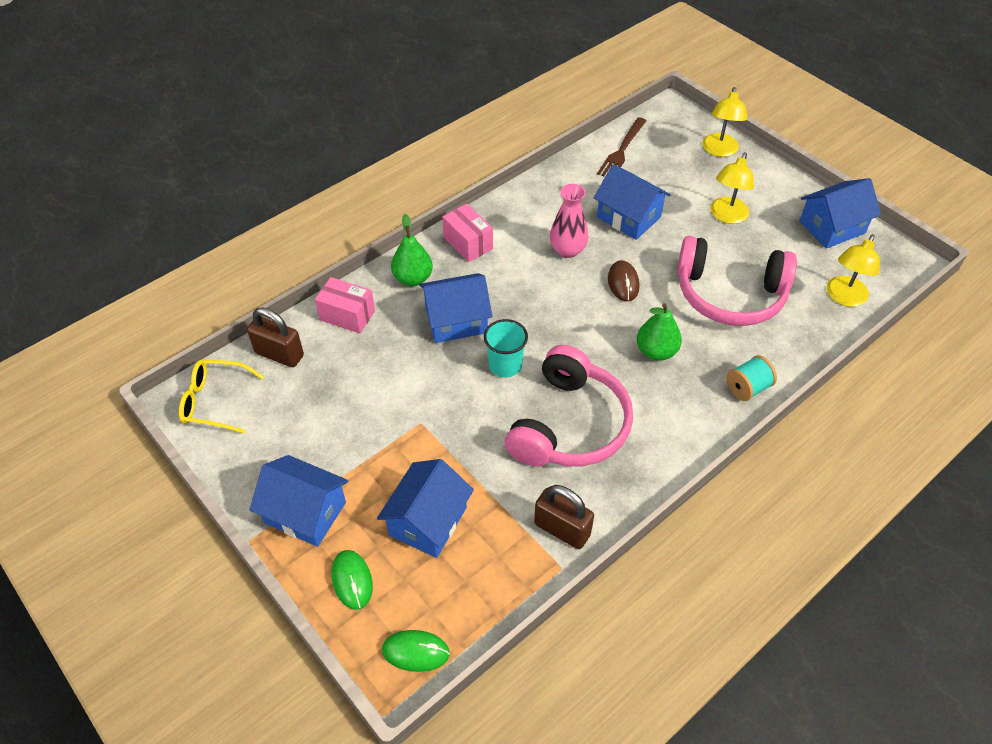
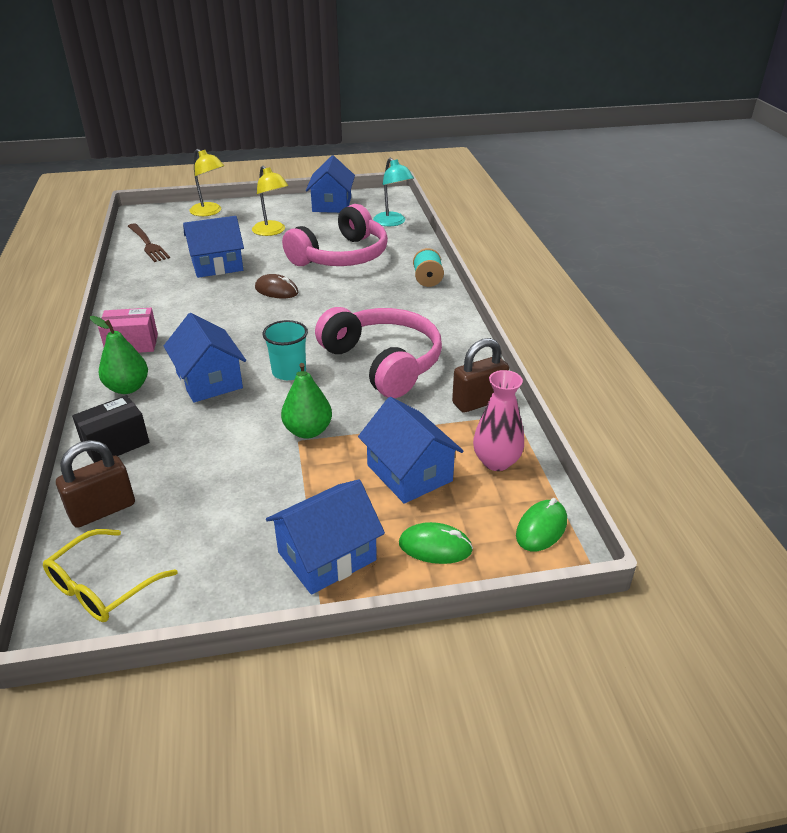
camera: 60 degrees left, 15 degrees down
pink box [315,277,375,333] -> black box [72,395,150,463]
blue house [419,273,492,343] -> blue house turned 45 degrees counterclockwise [164,313,246,402]
pink vase [550,184,588,258] -> pink vase moved to [473,370,524,471]
green pear [637,303,682,361] -> green pear moved to [281,363,332,439]
yellow lamp [827,234,880,307] -> turquoise lamp [373,158,414,226]

